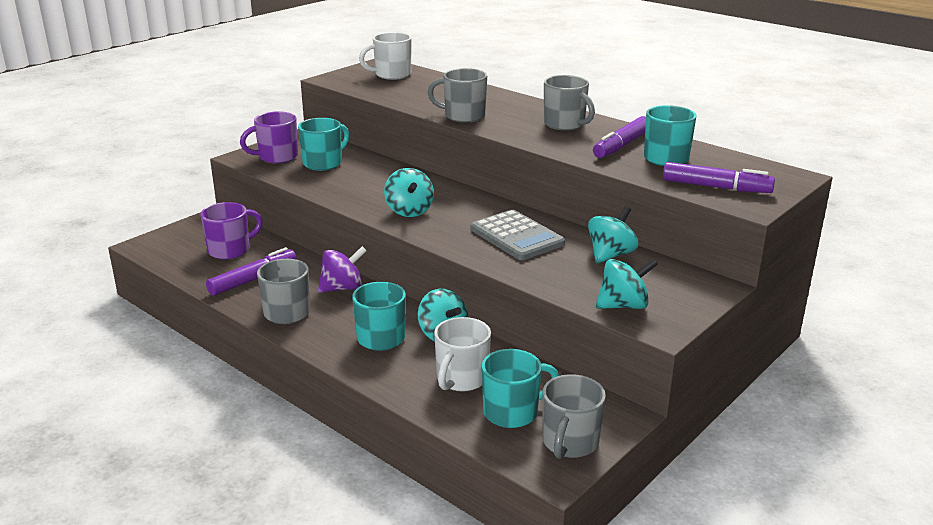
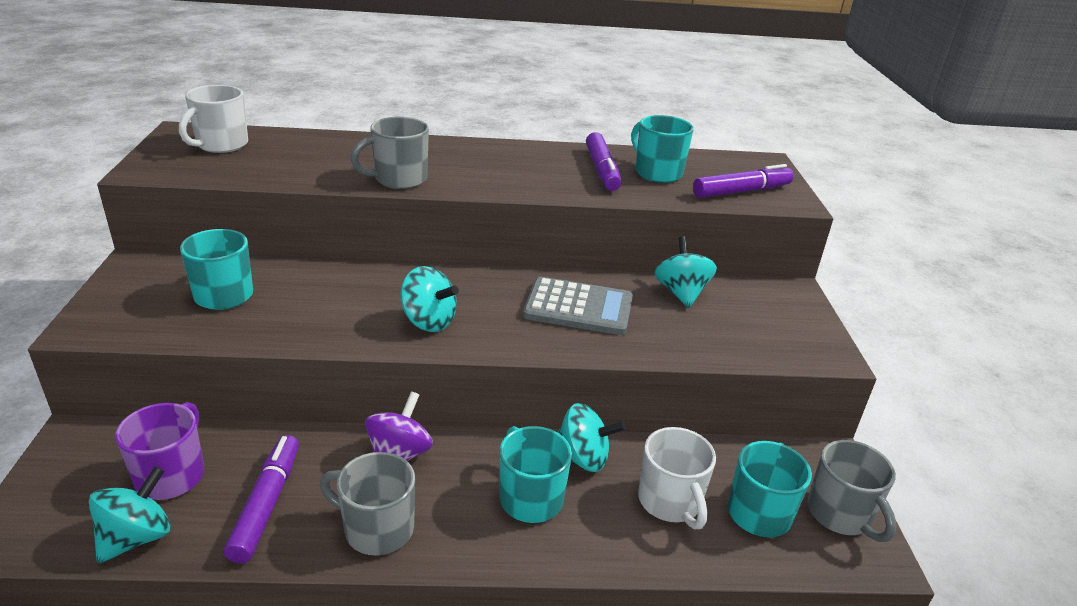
camera: 45 degrees left, 5 degrees up
purple mug [240,111,298,164] -> none
grey mug [544,75,595,131] -> none
turquoise spinning top [596,258,658,309] -> turquoise spinning top moved to [89,466,171,564]

